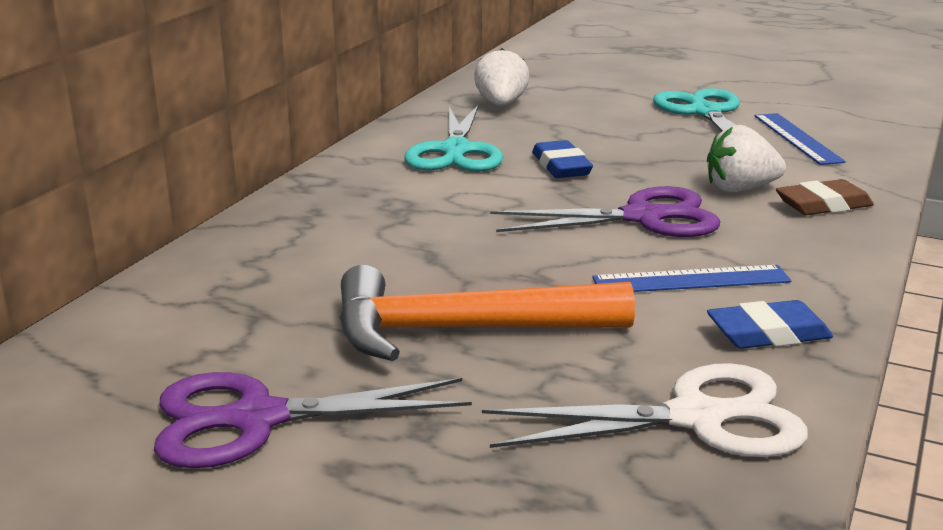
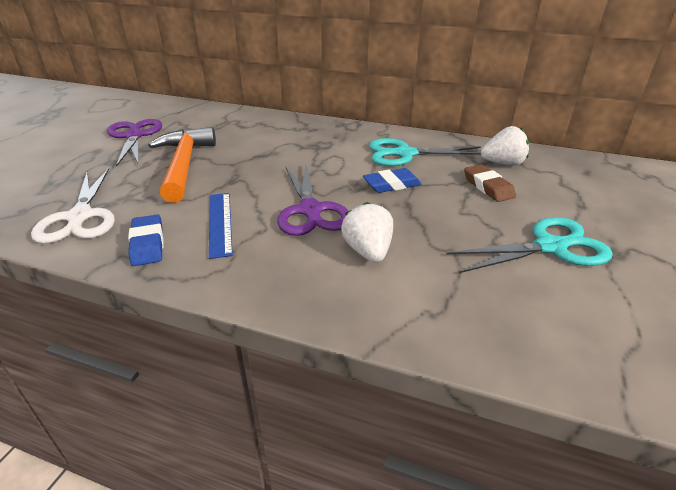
camera: 85 degrees right, 10 degrees up
blue ruler [755,113,846,165] -> none
brown eraser [776,179,874,215] -> brown eraser moved to [464,164,516,202]

